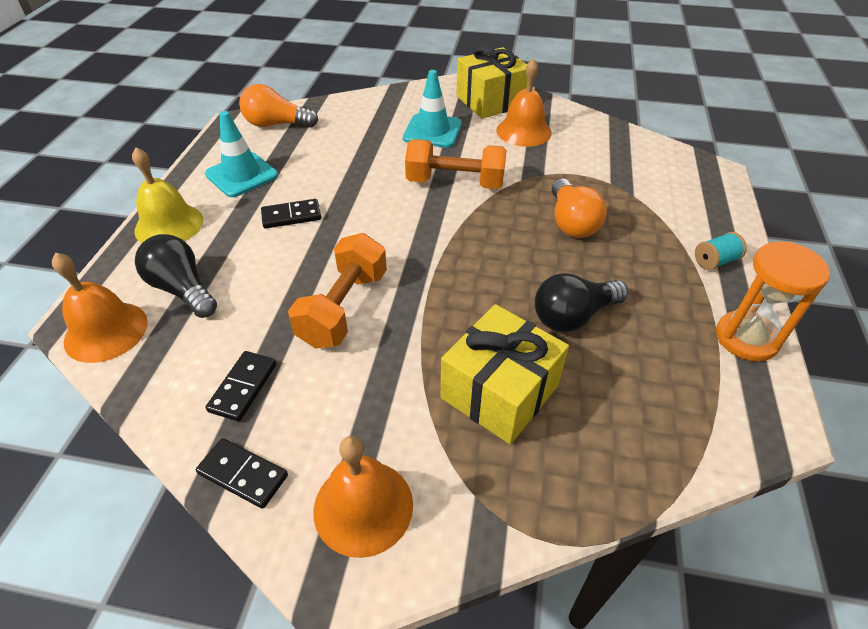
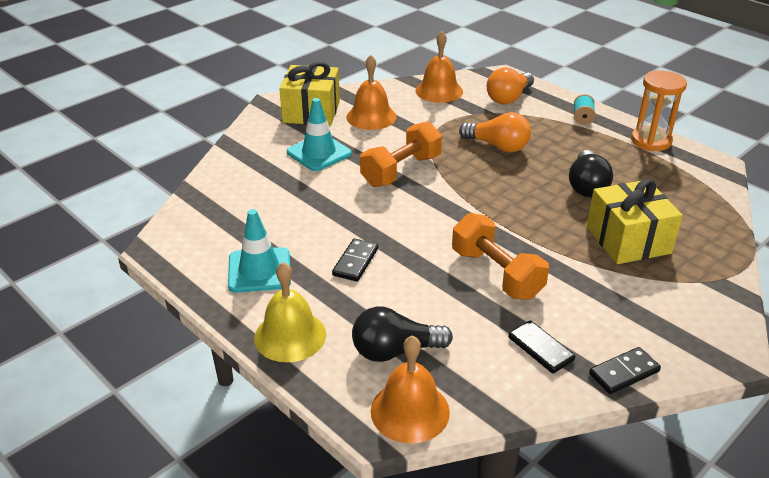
camera: 55 degrees left, 10 degrees down
orange light bulb [239,84,318,127] -> orange light bulb moved to [487,67,534,104]
orange bell [313,436,413,558] -> orange bell moved to [415,31,463,103]

